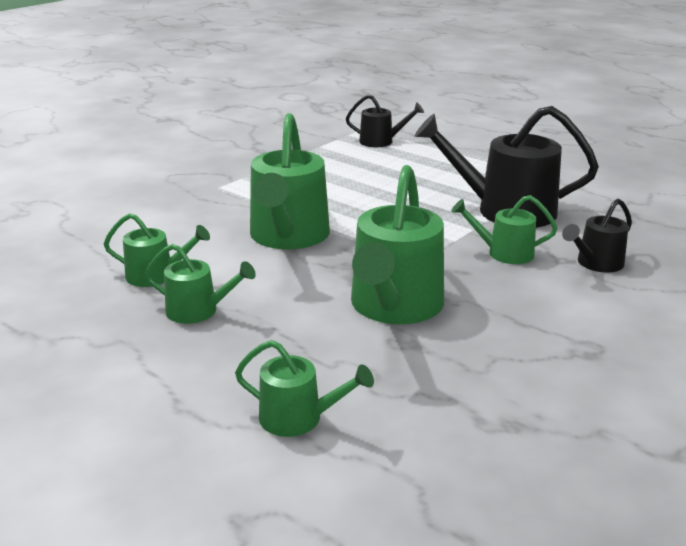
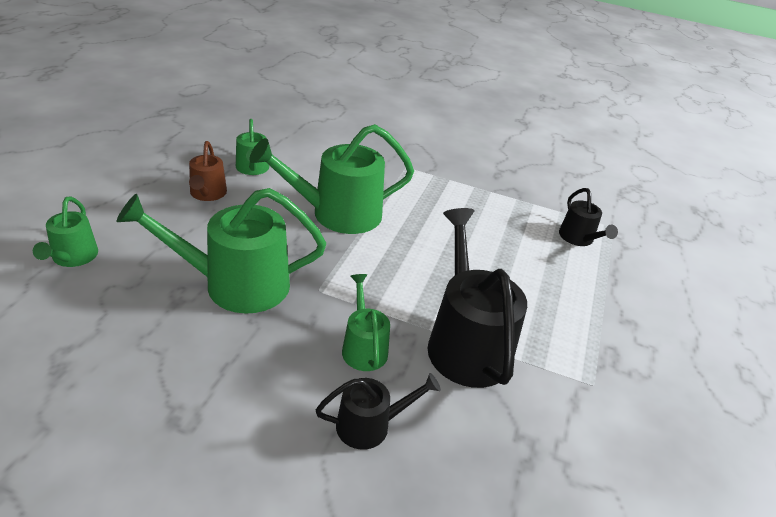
camera: 65 degrees right, 10 degrees up
green watering can [145,244,256,324] -> brown watering can [189,141,227,201]
black watering can [562,199,632,273] -> black watering can turned 135 degrees clockwise [316,373,441,450]

